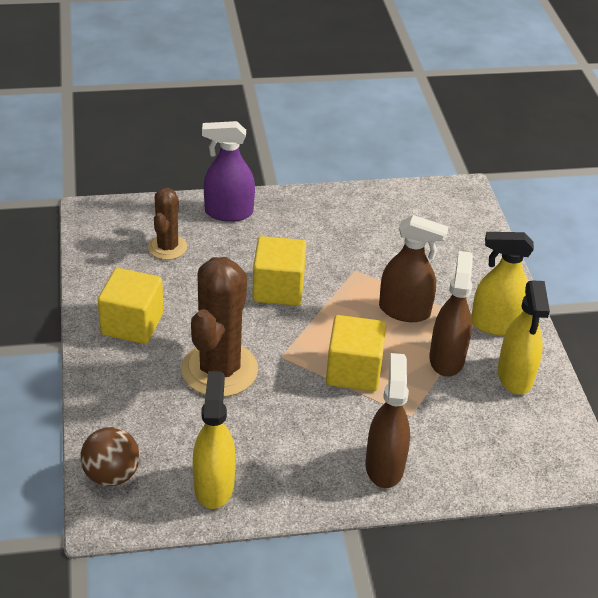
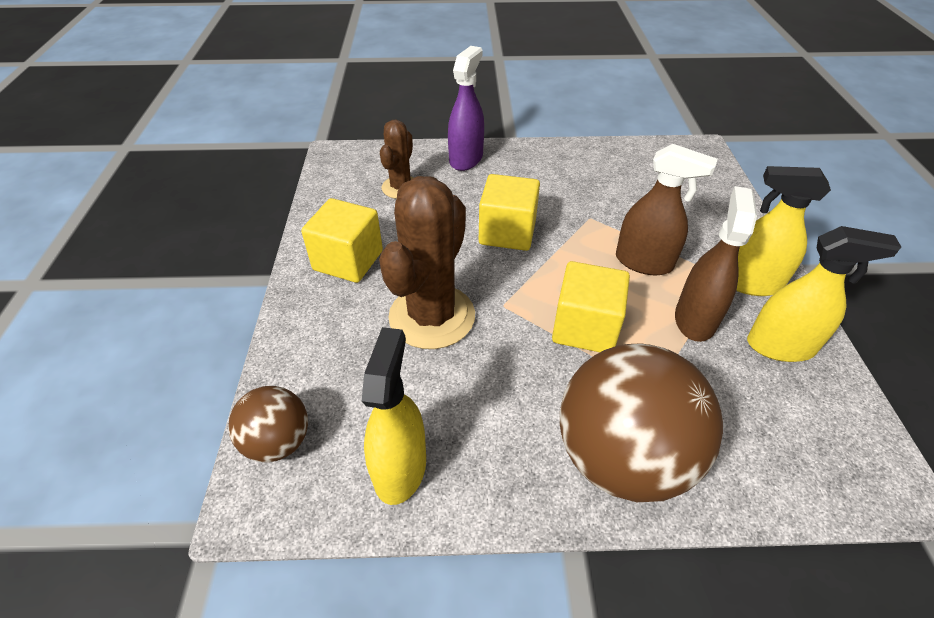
camera: 10 degrees right, 5 degrees up
purple spray bottle [202,121,255,222] -> purple spray bottle turned 105 degrees clockwise [448,46,484,171]
brown spray bottle [365,353,410,488] -> brown ball [560,343,723,502]
yellow spray bottle [497,281,550,395] -> yellow spray bottle turned 90 degrees counterclockwise [747,226,901,362]

